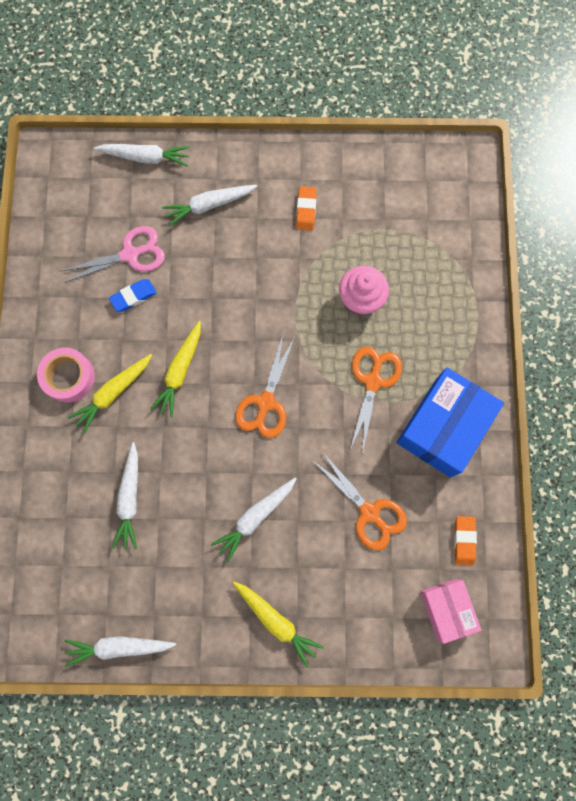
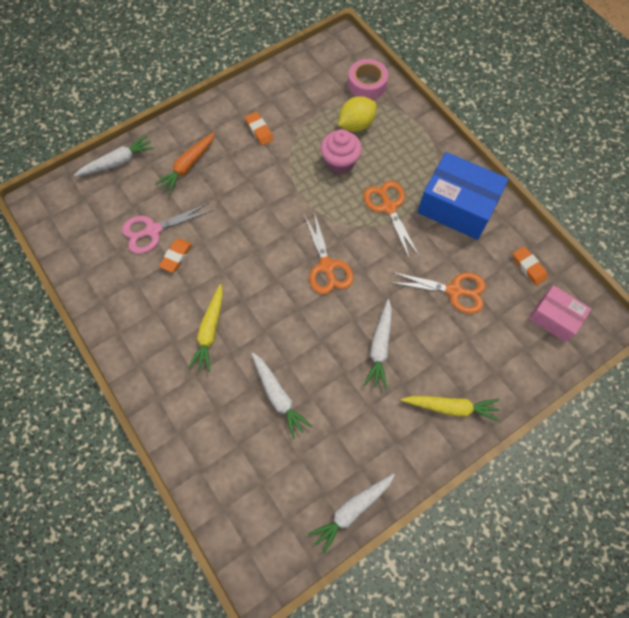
camera: 35 degrees left, 10 degrees down
pink tape [37,348,95,403] -> pink tape moved to [348,59,388,100]
pink scissors [59,226,165,283] -> pink scissors turned 150 degrees counterclockwise [122,203,213,254]
blue eraser [109,279,157,312] -> orange eraser [159,239,192,272]
yellow carrot [150,321,201,417] -> none
white carrot [162,185,257,227] -> orange carrot [155,132,215,194]
blue box [396,367,504,478] -> blue box turned 60 degrees counterclockwise [417,152,509,240]
none -> yellow lemon [338,96,376,132]

